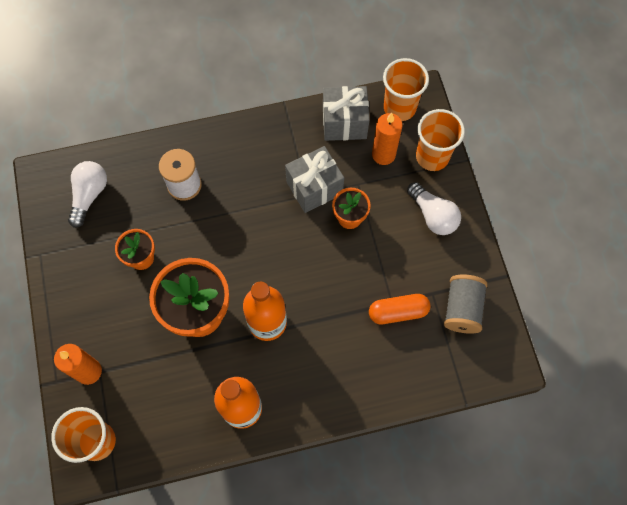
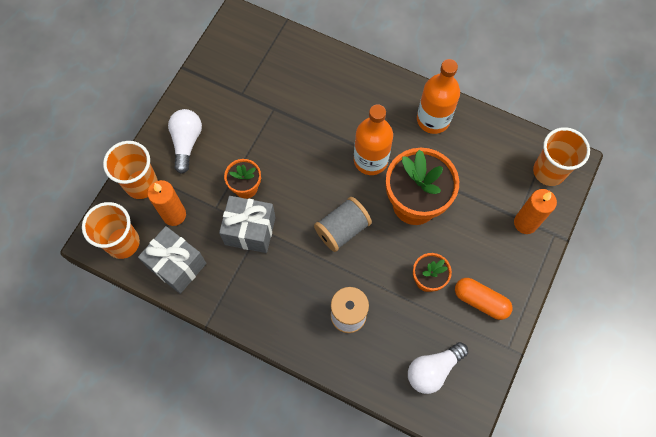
camera: 140 degrees left, 0 degrees up
orange capsule [369,294,431,324] -> orange capsule moved to [455,278,512,320]
grey spool [444,275,488,334] -> grey spool moved to [314,197,372,252]

